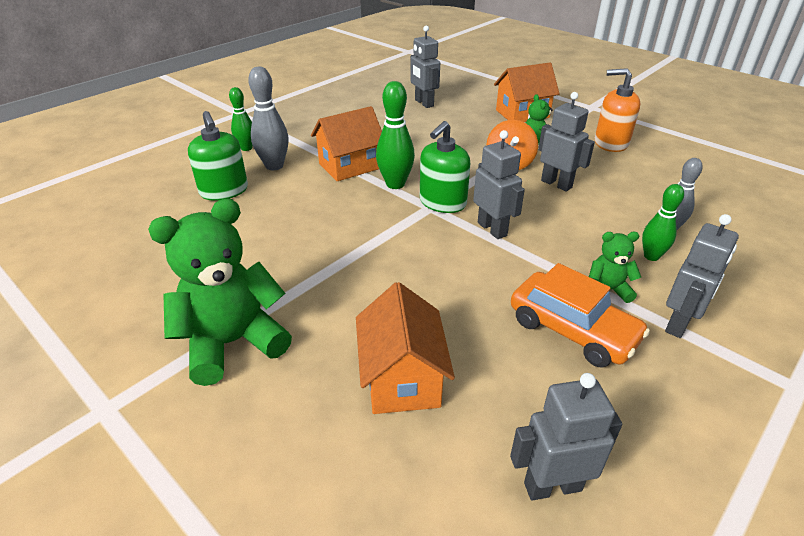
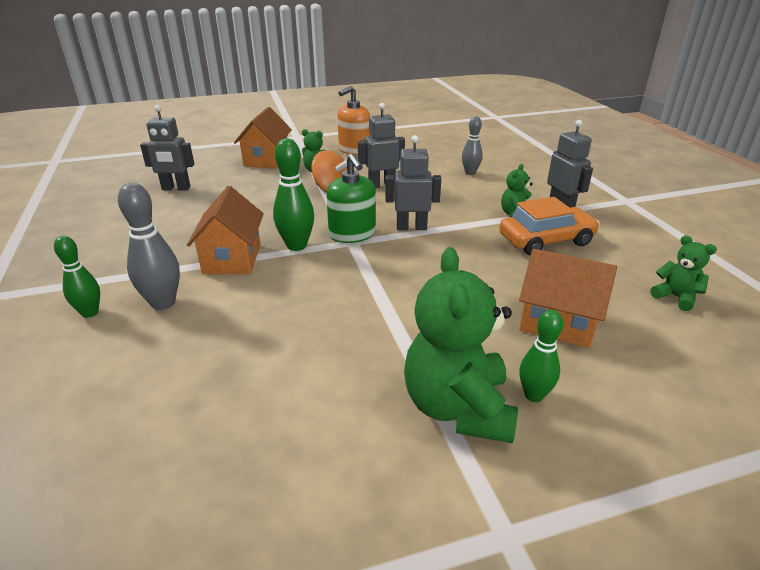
camera: 60 degrees left, 5 degrees down
green soap dispenser [188,111,248,201] -> none
grey robot [510,373,622,500] -> green teddy bear [650,235,717,311]
green bowling pin [642,184,684,261] -> green bowling pin moved to [519,310,563,402]

